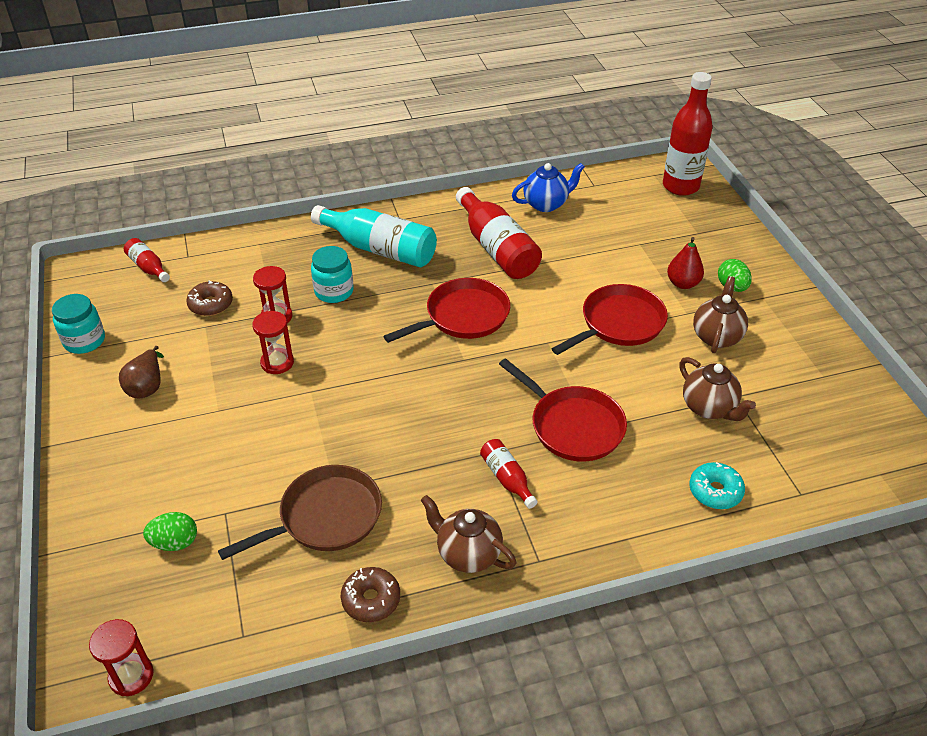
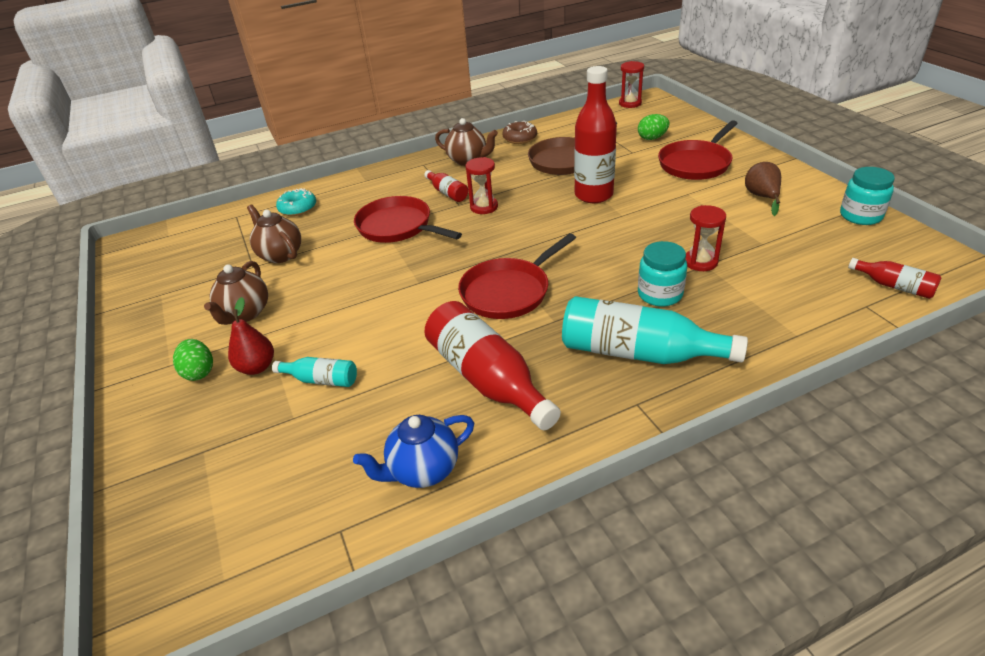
camera: 175 degrees right, 5 degrees down
brown donut [186,280,233,316] -> none
red hourglass [252,311,294,374] -> red hourglass moved to [466,157,498,214]
red pan [552,284,668,355] -> red pan moved to [658,120,738,180]
red bottle [663,72,713,196] -> red bottle moved to [574,66,617,203]
none -> turquoise bottle [272,357,357,387]

